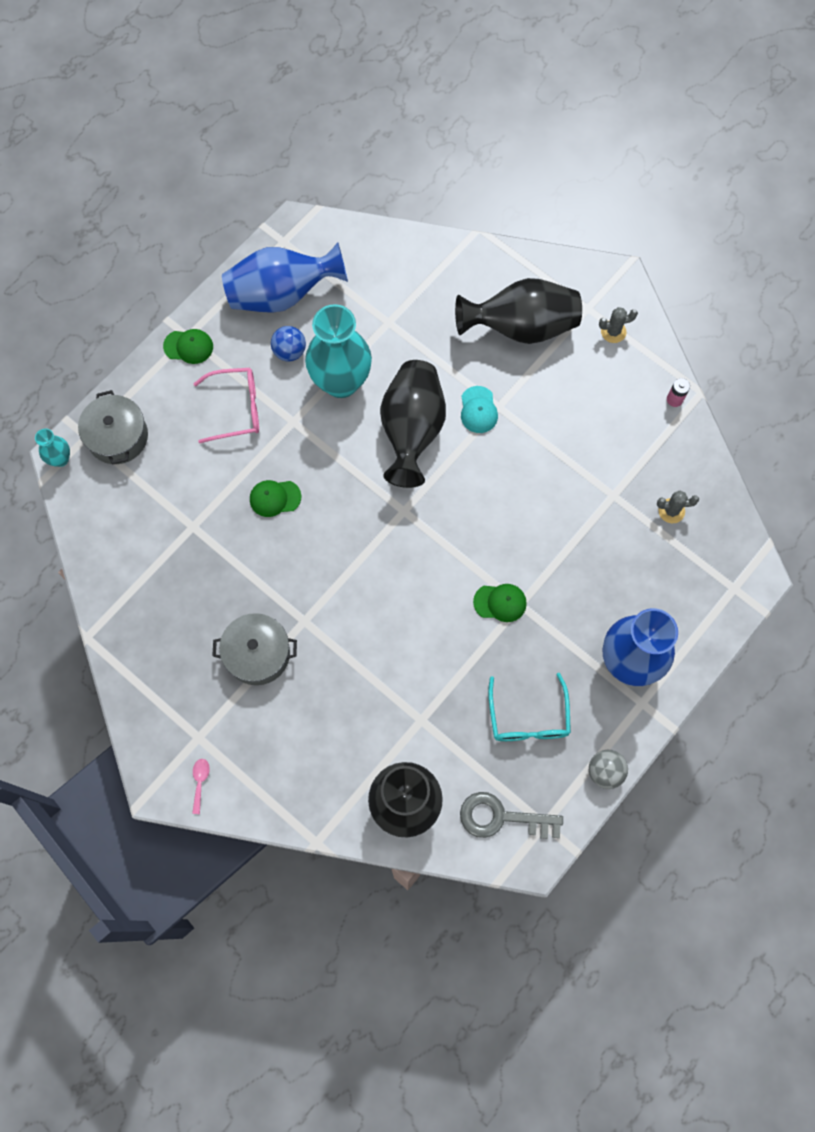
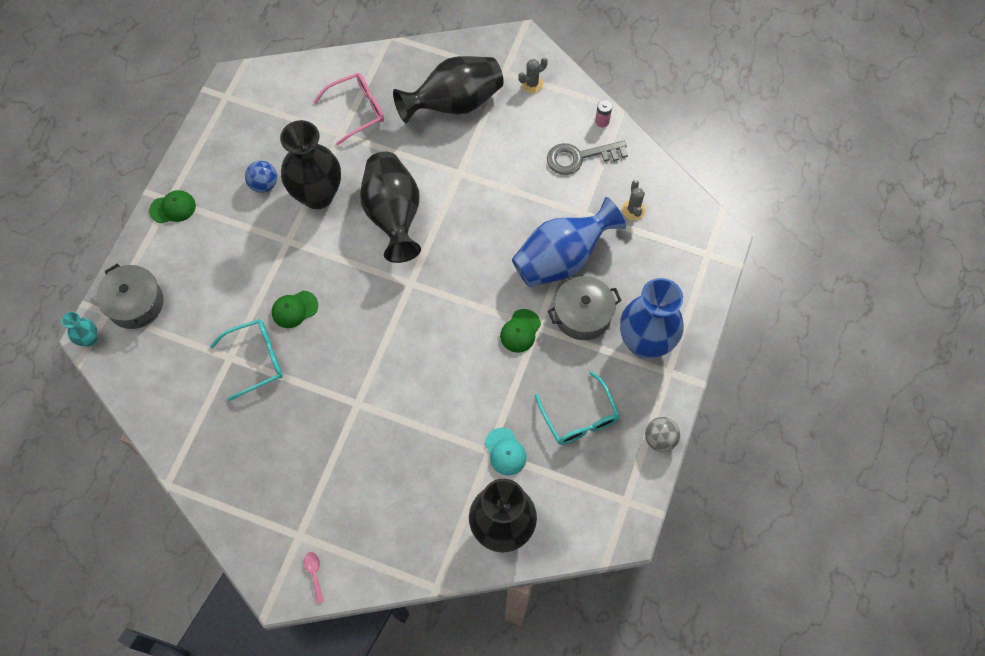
camera: 20 degrees left, 5 degrees down
pink glasses [193,368,259,443] -> pink glasses moved to [314,73,384,145]
grey pot [212,613,297,685] -> grey pot moved to [548,276,622,340]
blue vase [222,243,348,313] -> blue vase moved to [512,197,626,287]
turquoise vase [305,304,372,398] -> black vase [280,120,341,209]
grey key [460,792,563,839] -> grey key moved to [547,141,628,175]
turquoise cap [461,386,498,433] -> turquoise cap moved to [485,428,527,475]
green cap [473,584,527,622] -> green cap turned 135 degrees clockwise [500,309,541,353]
grey cactus [657,490,699,523] -> grey cactus turned 75 degrees counterclockwise [622,180,645,220]
none -> turquoise glasses [210,319,283,401]

